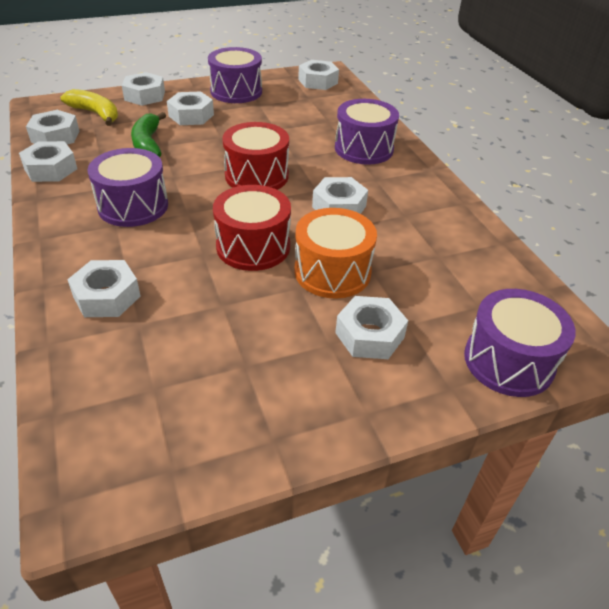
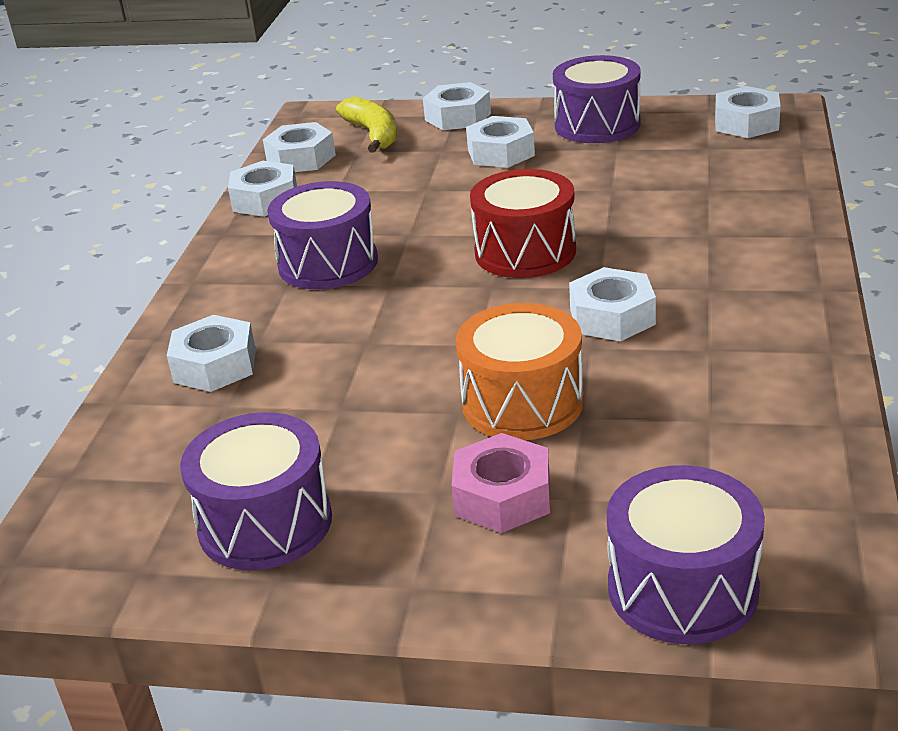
camera: 35 degrees right, 10 degrees down
green banana [131,112,166,157] -> none
red drum [213,185,291,271] -> none
purple drum [335,99,399,165] -> purple drum moved to [180,412,332,570]
white nut [335,296,408,359] -> pink nut [452,433,550,533]

